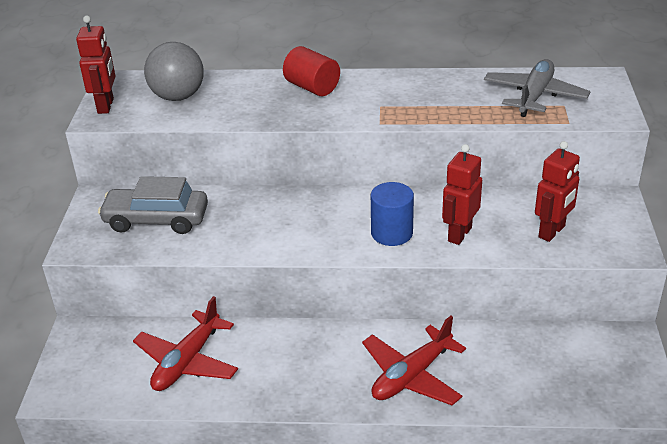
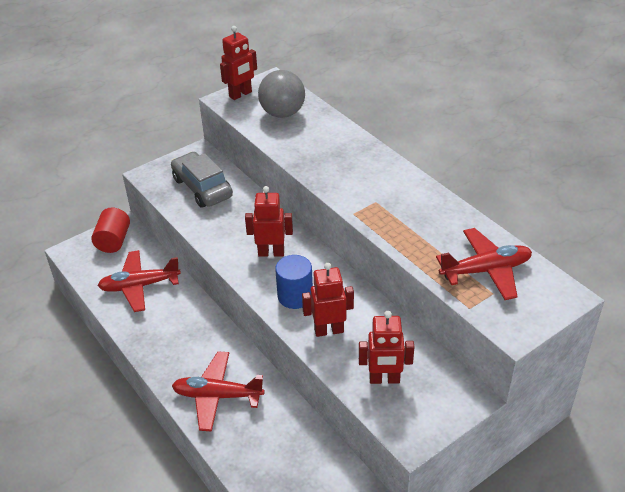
camera: 50 degrees right, 5 degrees up
red cylinder [283,46,340,96] -> red cylinder moved to [91,208,130,253]
grey plane [484,59,591,117] -> red plane [436,228,532,300]
none -> red robot [245,186,293,257]

